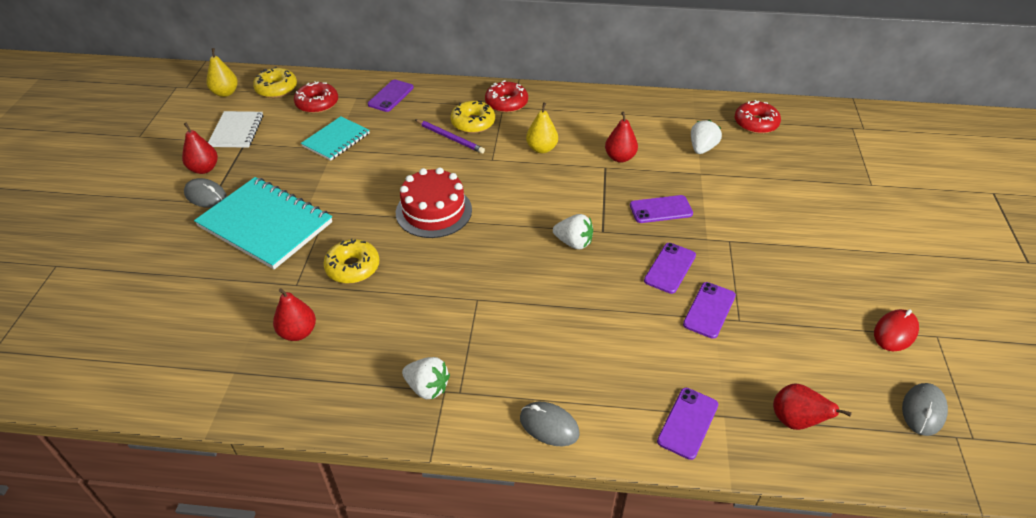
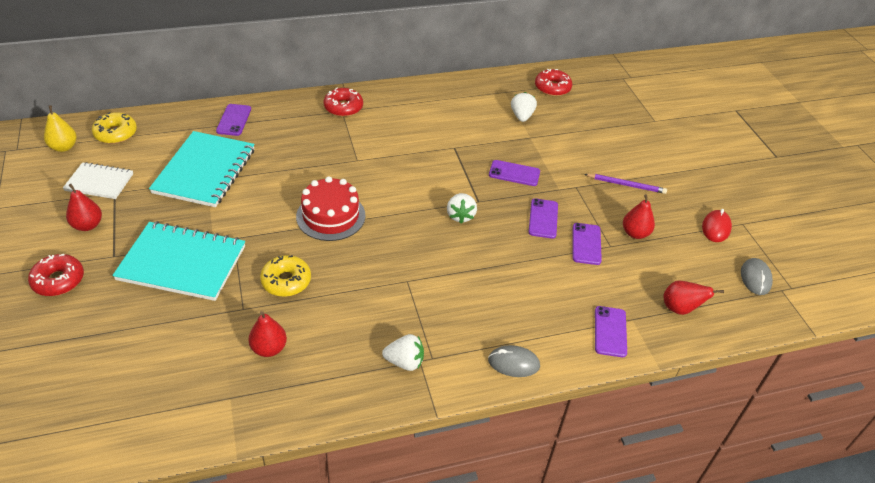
camera: 25 degrees left, 0 degrees up
grey mouse [184,178,227,208] -> none
white notebook [208,111,264,148] -> white notebook turned 60 degrees counterclockwise [63,162,133,199]
red donut [294,81,338,114] -> red donut moved to [28,254,84,296]
turquoise notebook [301,116,370,161] -> turquoise notebook [149,131,255,207], size x1.76
purple pencil [415,120,485,154] -> purple pencil moved to [584,174,667,194]
yellow donut [450,101,495,133] -> none
yellow pear [526,102,558,153] -> none
white strawberry [553,214,593,249] -> white strawberry turned 90 degrees clockwise [447,193,477,223]
red pear [605,112,638,163] -> red pear moved to [623,194,655,239]
purple phone [630,195,693,223] -> purple phone turned 45 degrees clockwise [489,160,540,186]

